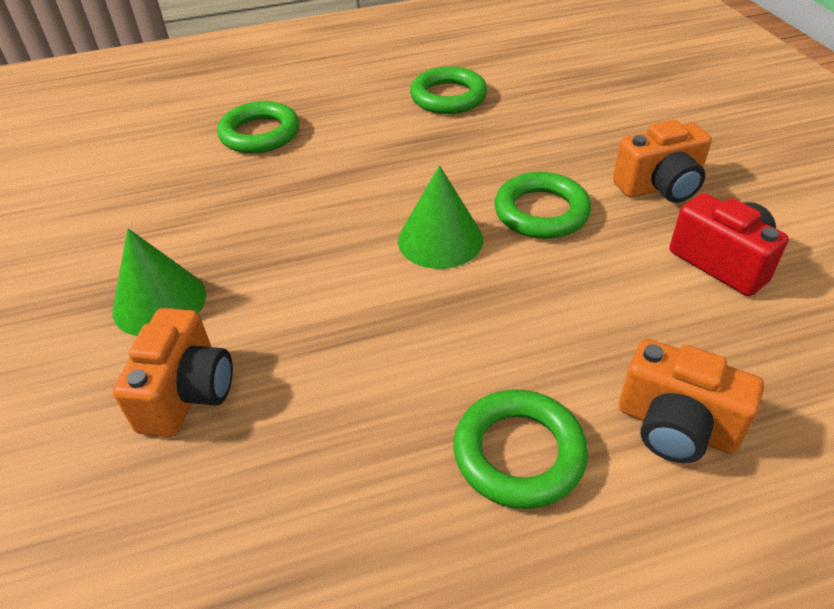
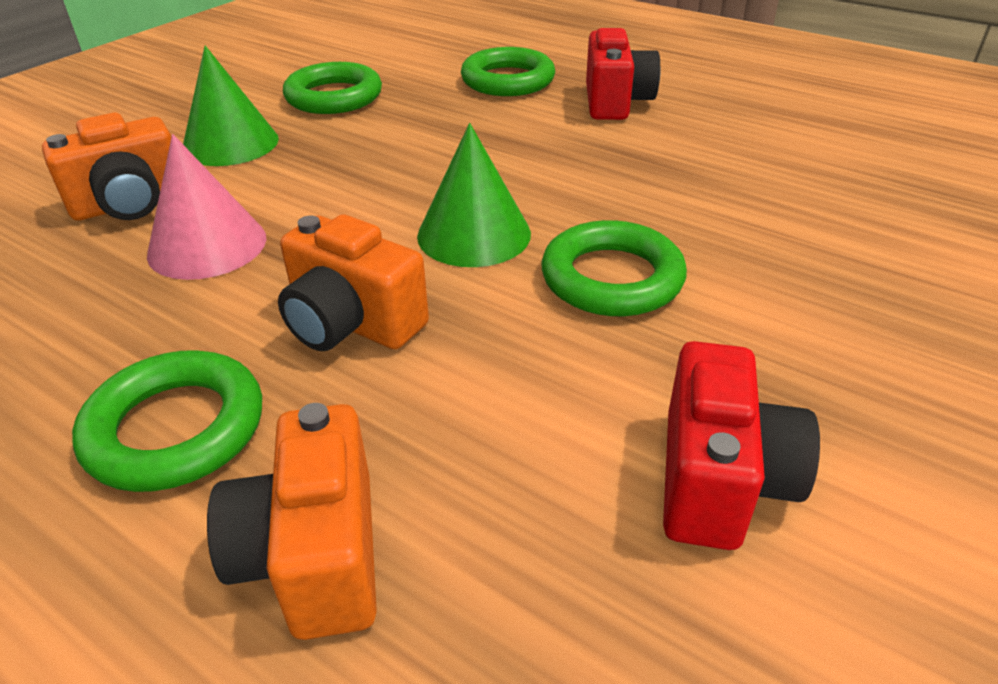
camera: 50 degrees right, 5 degrees down
green ring [410,66,487,114] -> green ring moved to [283,62,382,114]
orange camera [613,120,712,203] -> orange camera moved to [278,214,429,351]
none -> pink cone [147,134,266,280]
none -> red camera [586,28,660,120]

